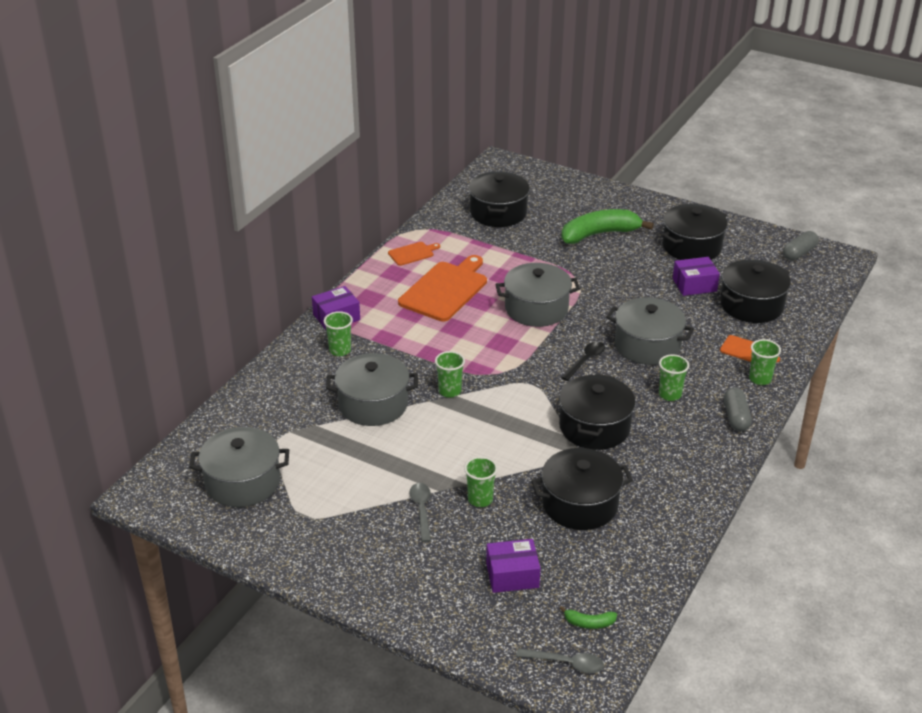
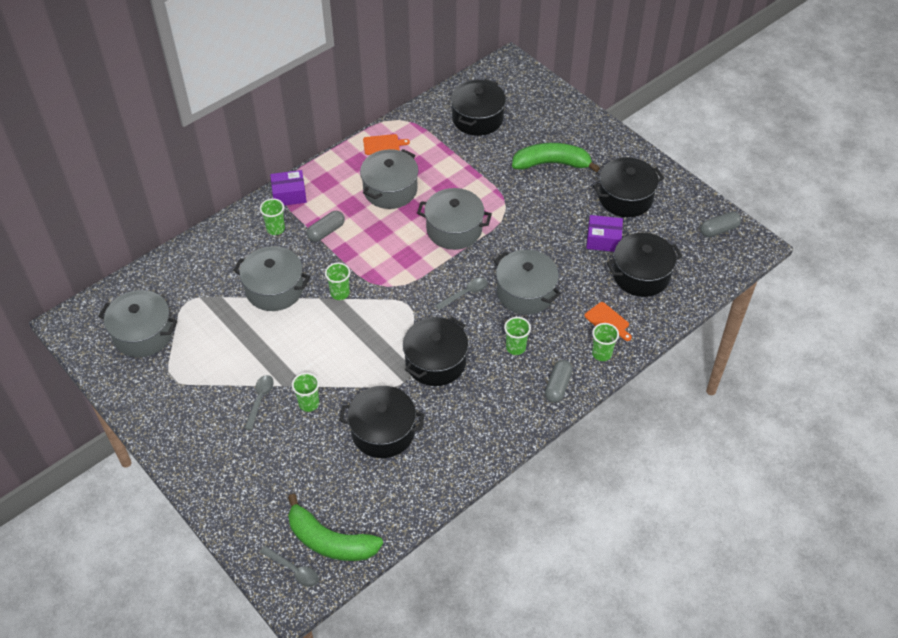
camera: 20 degrees right, 15 degrees up
orange cutting board [398,255,487,321] -> grey pot [360,149,419,209]
purple box [486,539,541,593] -> none
green banana [560,606,617,629] -> green banana [288,494,383,561], size x2.37
black spoon [561,342,605,381] -> grey spoon [435,278,488,310]
none -> grey capsule [306,211,345,242]

